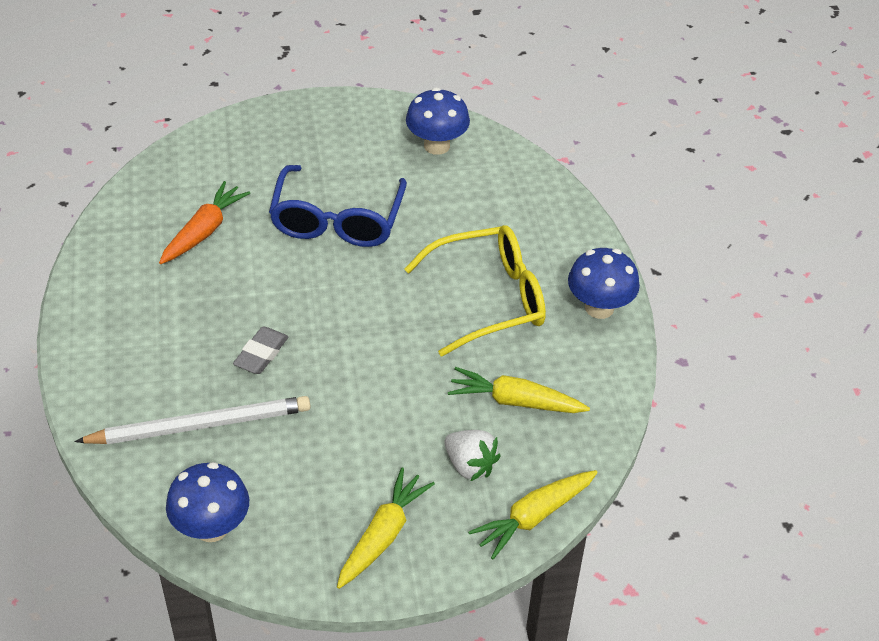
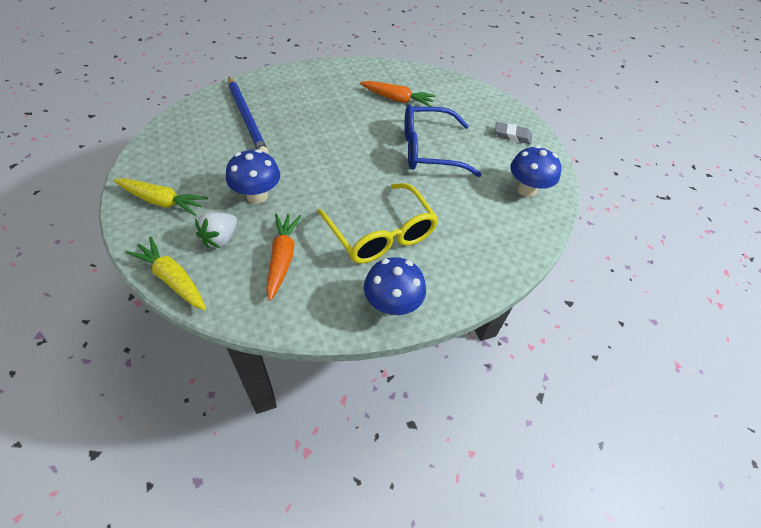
camera: 75 degrees right, 5 degrees up
white pencil [74,396,310,444] -> blue pencil [228,77,268,154]
blue mushroom [166,462,249,542] -> blue mushroom moved to [226,149,280,204]
grey eraser [233,326,288,374] -> grey eraser moved to [495,122,532,144]
yellow carrot [448,367,590,413] -> orange carrot [266,213,301,301]

